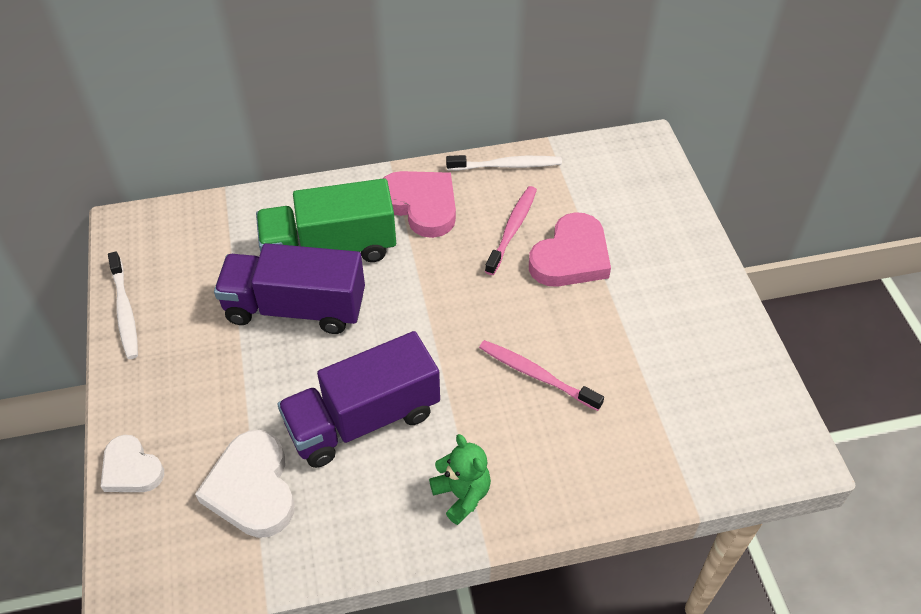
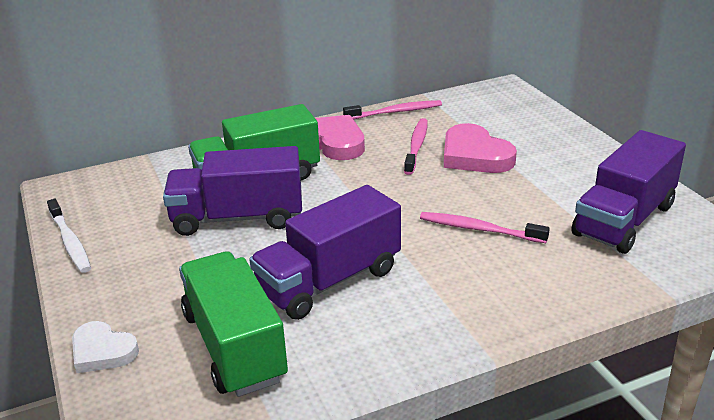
camera: 10 degrees left, 20 degrees down
white heart [195,430,295,538] -> green truck [179,251,288,397]
green teddy bear [429,434,491,525] -> none
white toothbrush [446,155,562,171] -> pink toothbrush [343,100,442,119]
pink heart [529,212,611,287] -> pink heart turned 120 degrees clockwise [444,123,517,173]
none -> purple truck [572,130,686,254]

